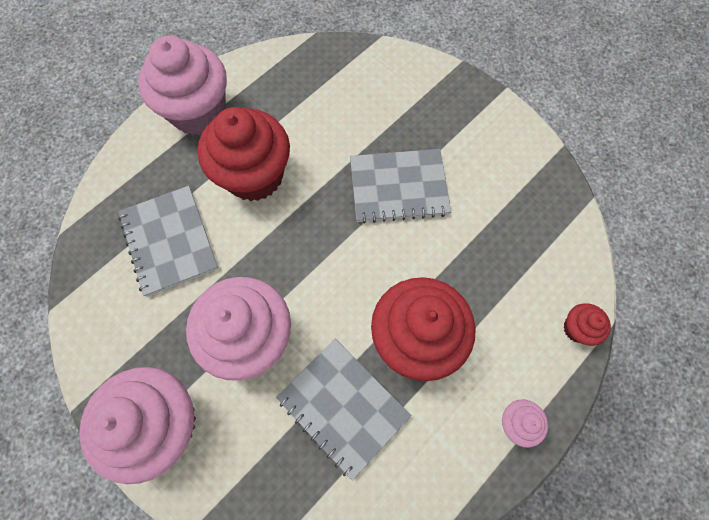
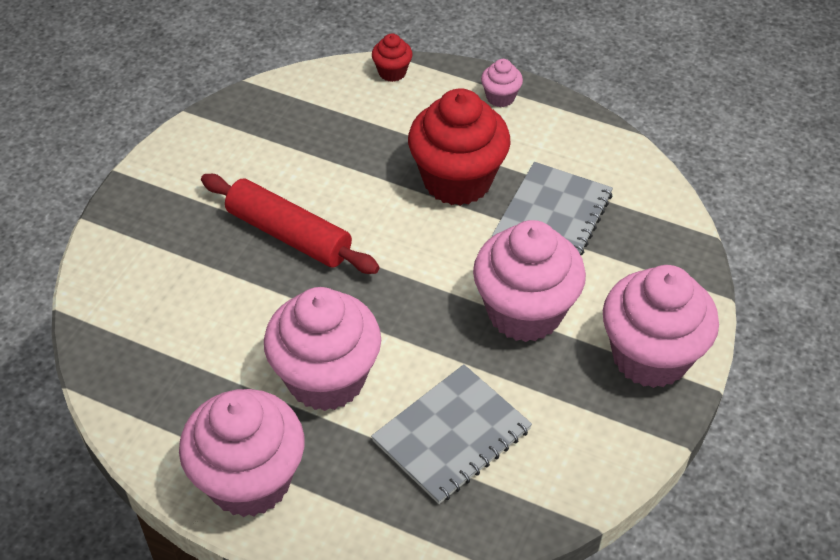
camera: 110 degrees left, 20 degrees down
red cupcake [198,107,290,201] -> pink cupcake [264,287,381,411]
grey notebook [350,149,451,223] -> red rolling pin [201,174,380,274]

